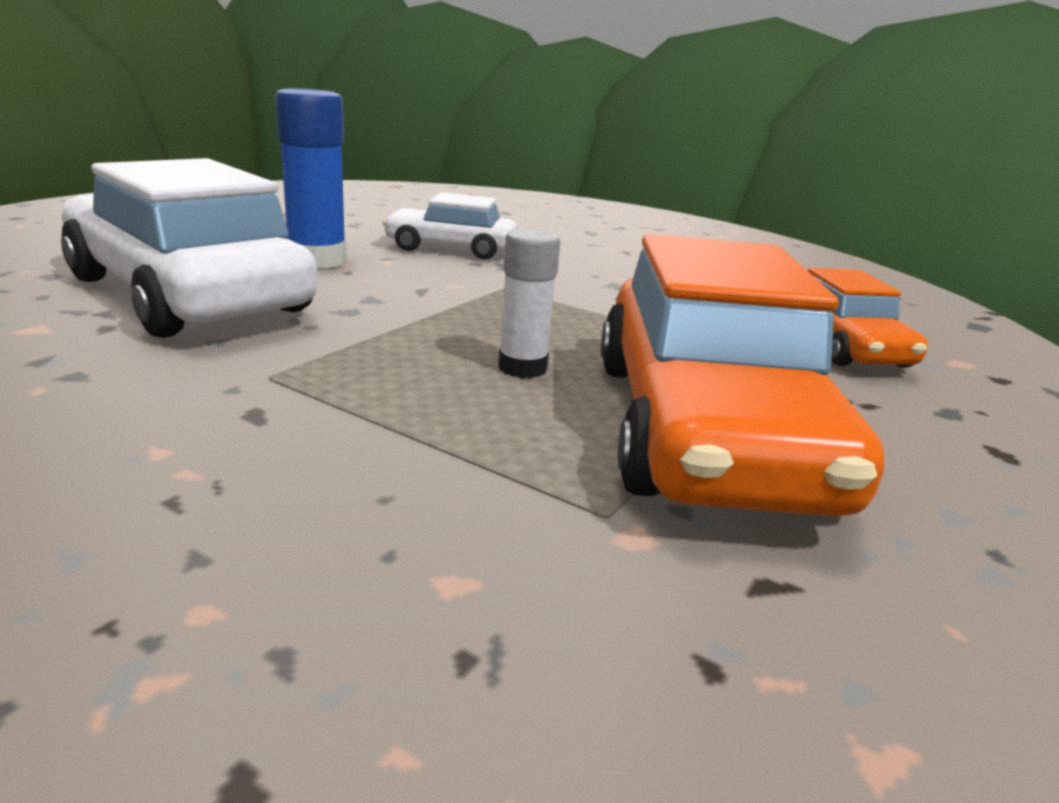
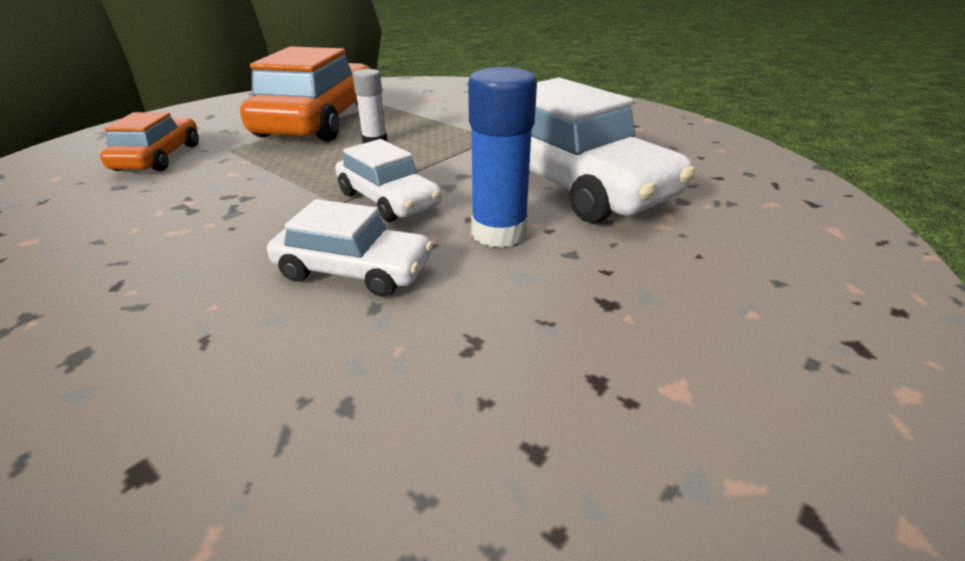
camera: 170 degrees left, 10 degrees up
none -> white car [335,139,442,222]

